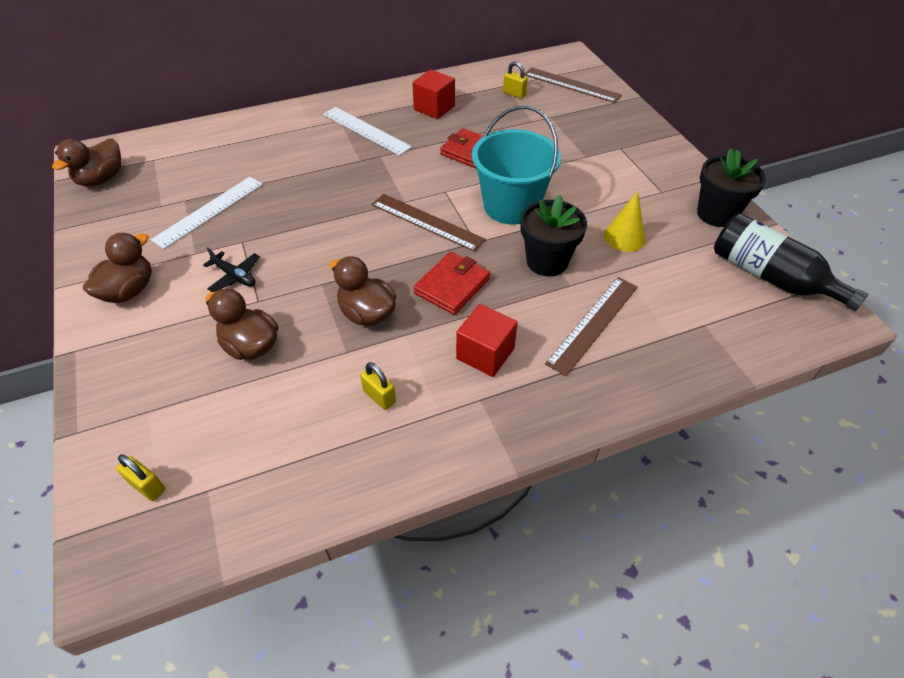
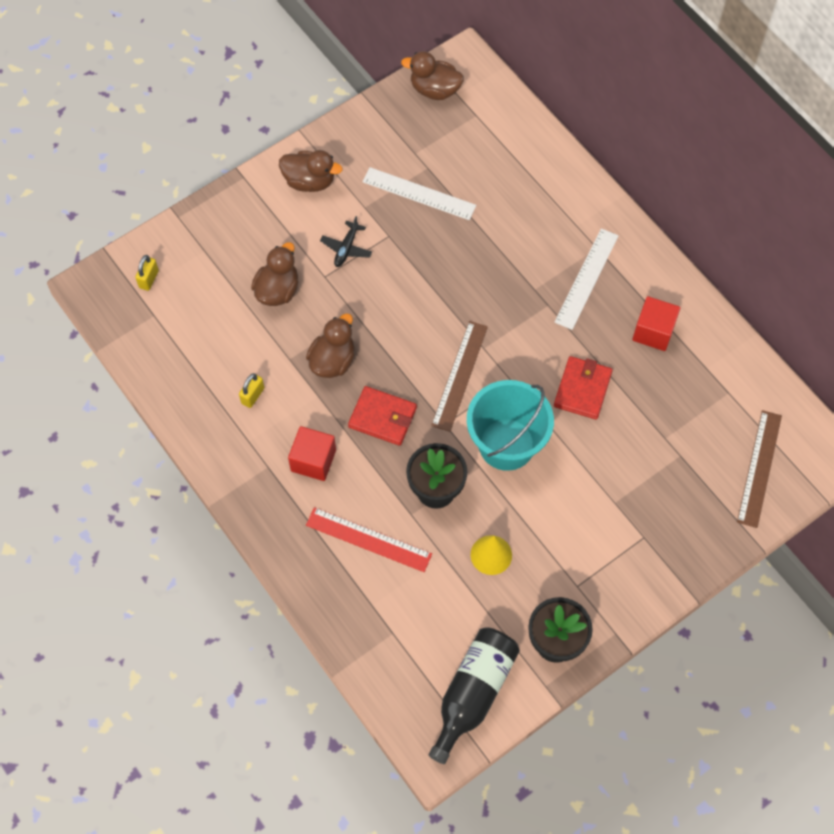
camera: 75 degrees right, 15 degrees up
yellow padlock [503,61,528,99] -> none
brown ruler [545,277,638,376] -> red ruler [306,507,432,572]

